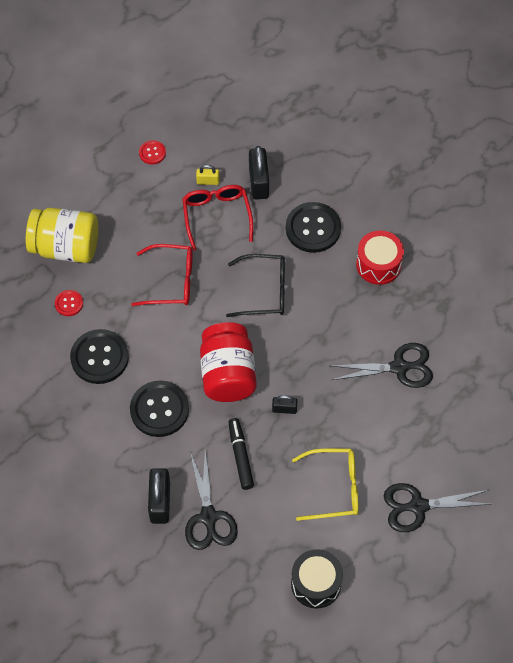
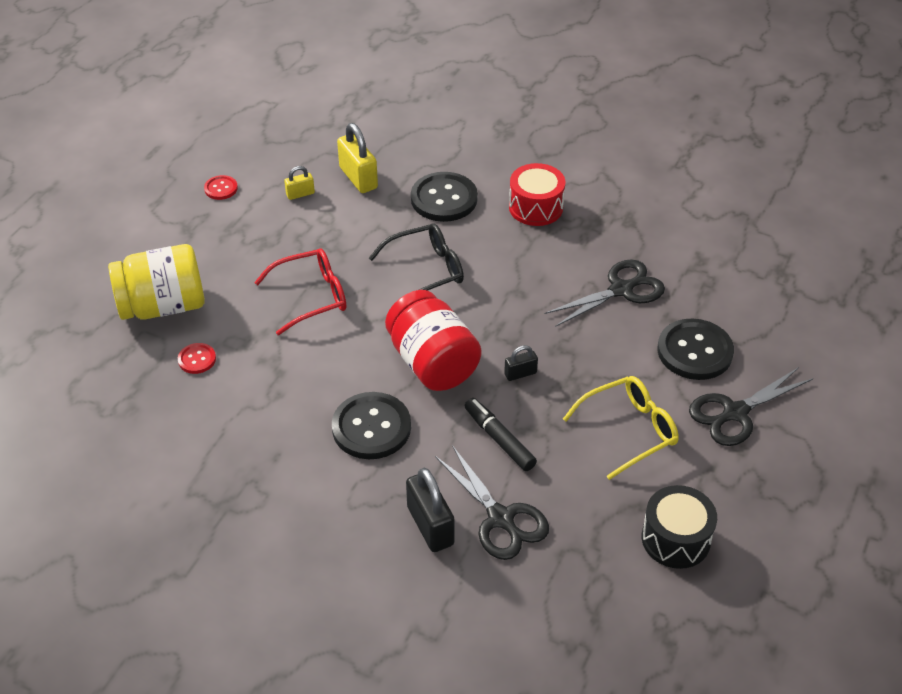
camera: 25 degrees left, 15 degrees down
black button [70,329,129,384] -> black button moved to [657,318,734,380]
red glasses [182,185,253,251] -> none
black padlock [249,146,269,199] -> yellow padlock [337,123,378,193]

